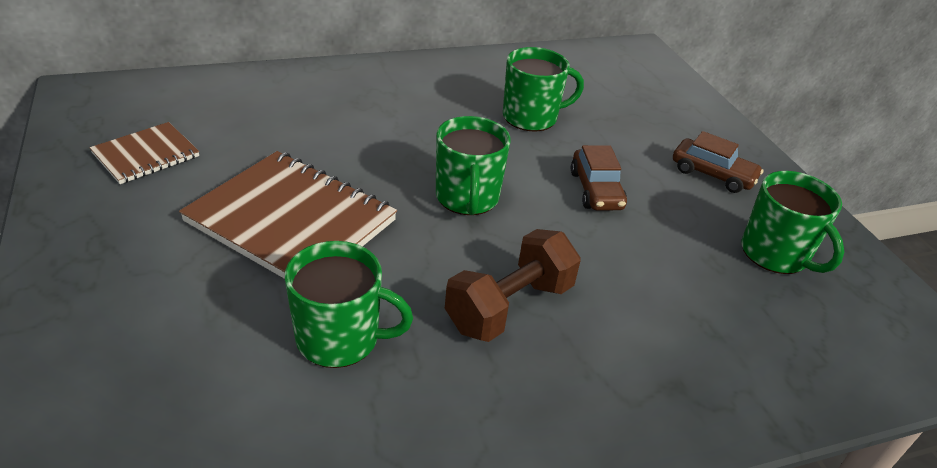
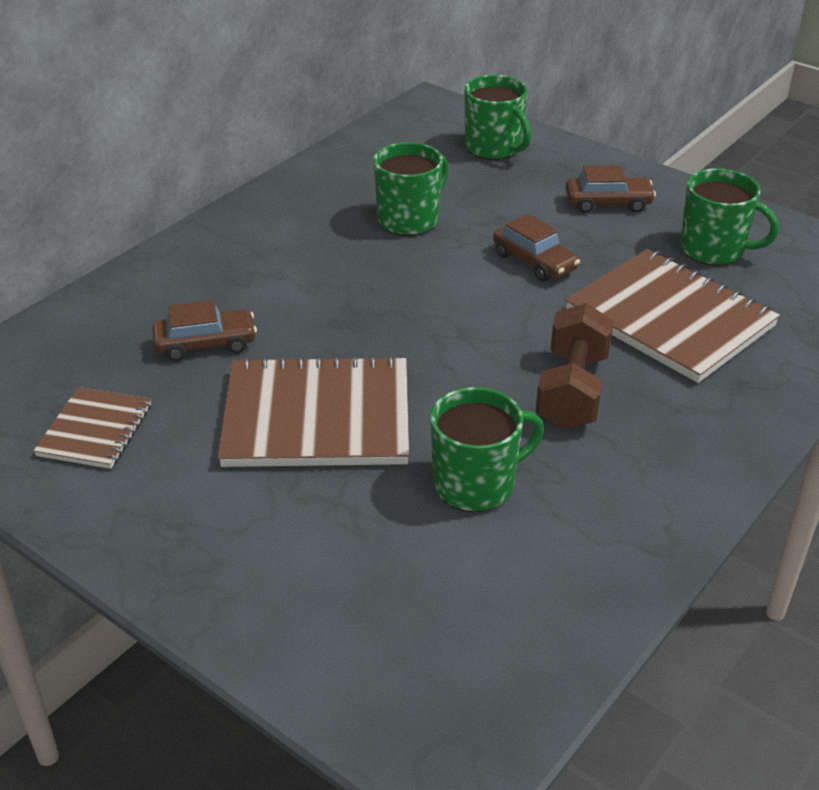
camera: 30 degrees left, 0 degrees up
green mug [436,116,511,215] -> green mug moved to [464,75,531,160]
none -> brown car [152,300,257,361]
none -> brown notebook [565,249,780,383]

